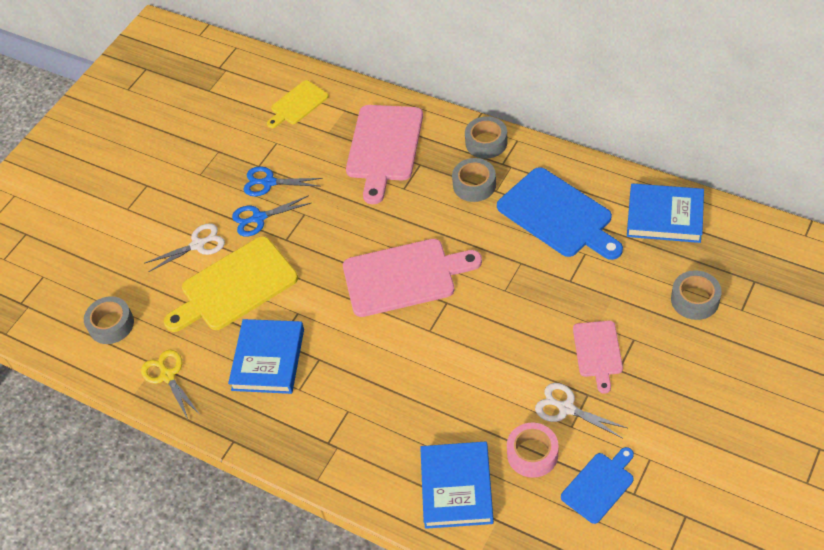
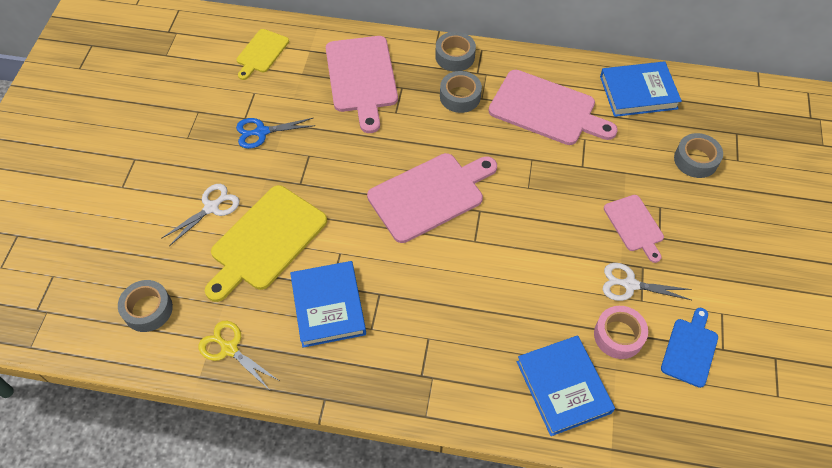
camera: 25 degrees left, 5 degrees up
blue scissors [232,195,311,237] -> none
blue cutting board [497,167,623,260] -> pink cutting board [488,70,618,145]

